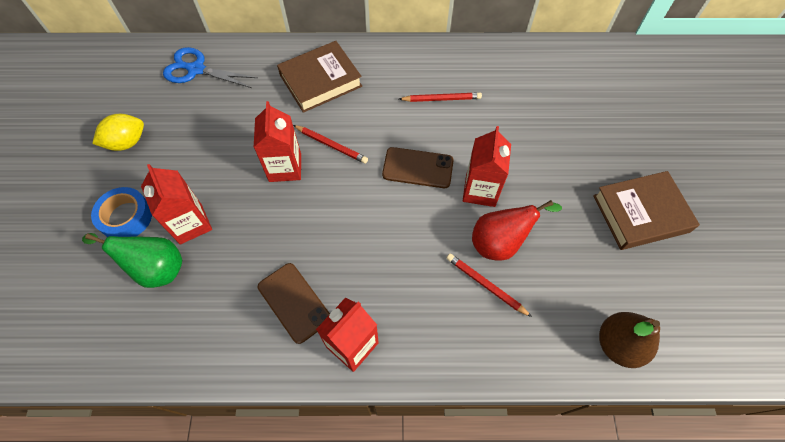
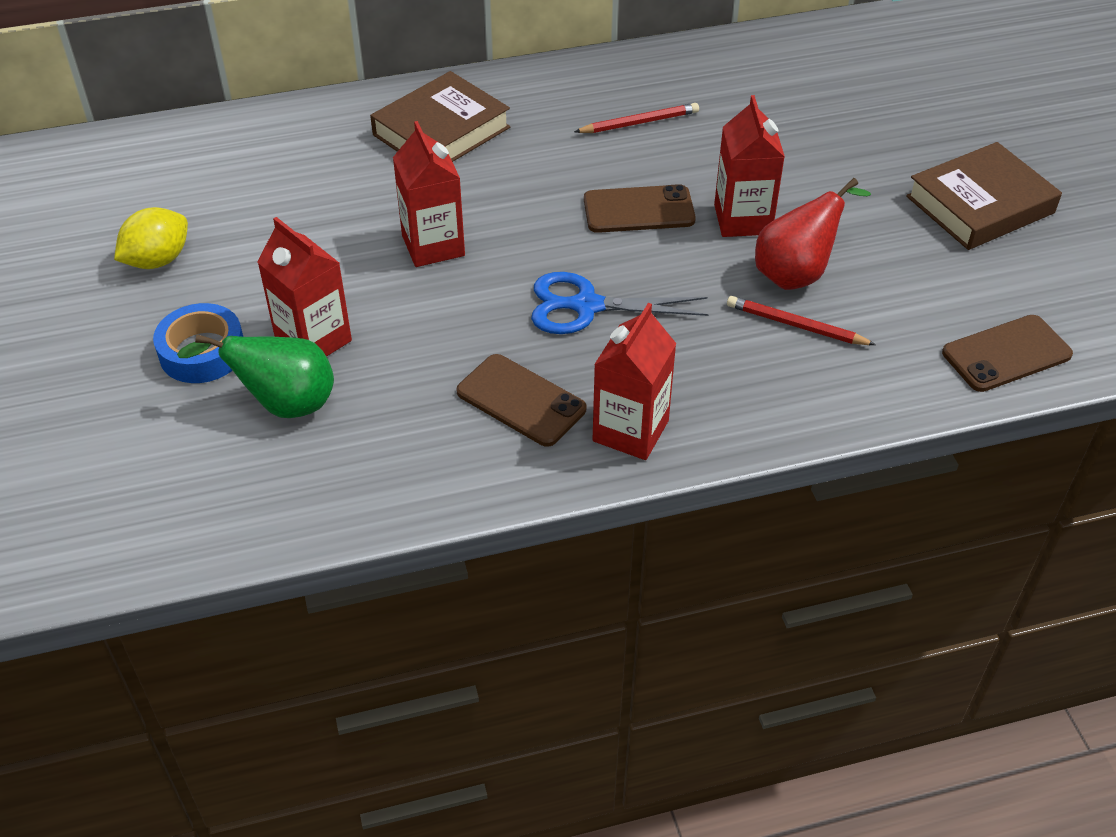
camera: 15 degrees left, 15 degrees down
blue scissors [163,47,258,88] -> blue scissors moved to [531,272,709,334]
red pencil [293,125,368,164] -> none
brown pear [599,312,660,368] -> brown phone [942,315,1073,392]

